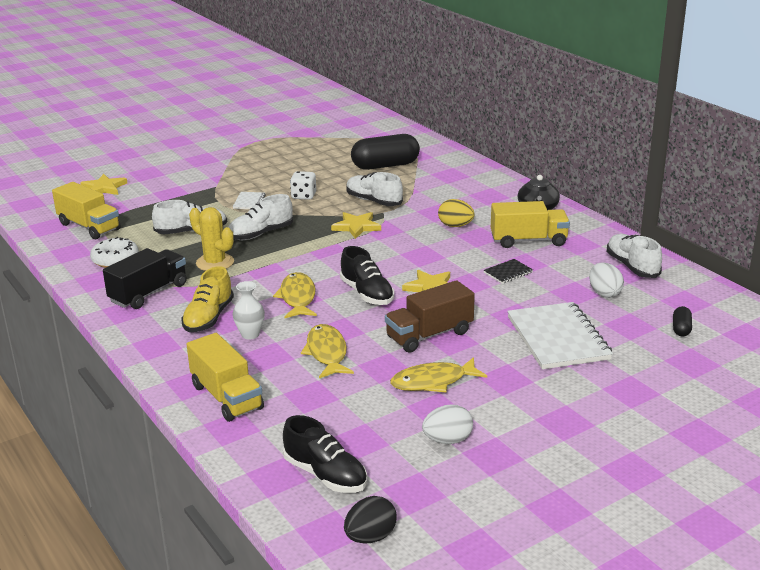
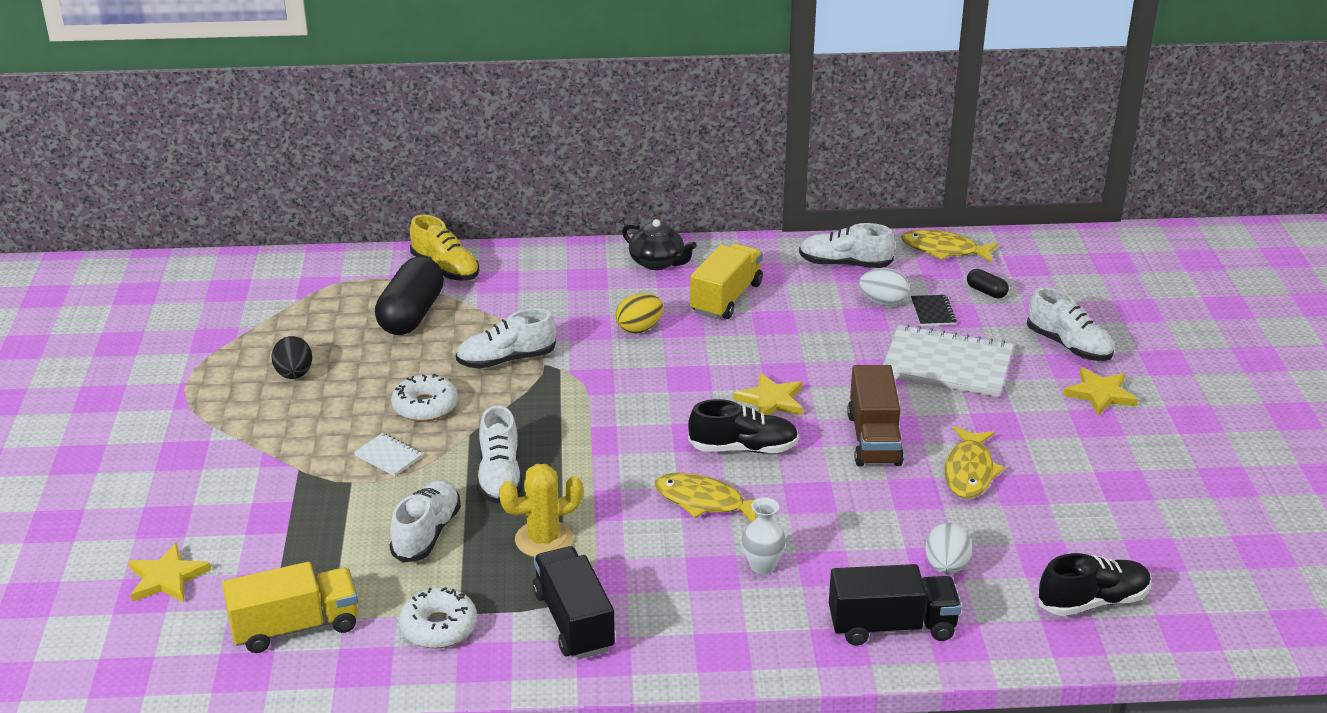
camera: 60 degrees left, 5 degrees up
yellow shoe [181,266,234,332] -> yellow shoe moved to [410,215,479,281]
yellow truck [187,333,264,422] -> black truck [829,564,962,646]
white dice [290,171,316,200] -> white donut [391,374,458,422]
yellow fish [301,324,354,378] -> yellow fish moved to [901,229,998,263]
yellow star [331,212,381,239] -> yellow star moved to [1063,367,1138,416]
black egg [344,496,397,544] -> black egg moved to [272,336,312,379]
white egg [422,404,473,444] -> white egg moved to [925,523,972,574]
black notebook [484,259,533,284] -> black notebook moved to [911,295,957,326]
none -> white shoe [1027,287,1114,361]

